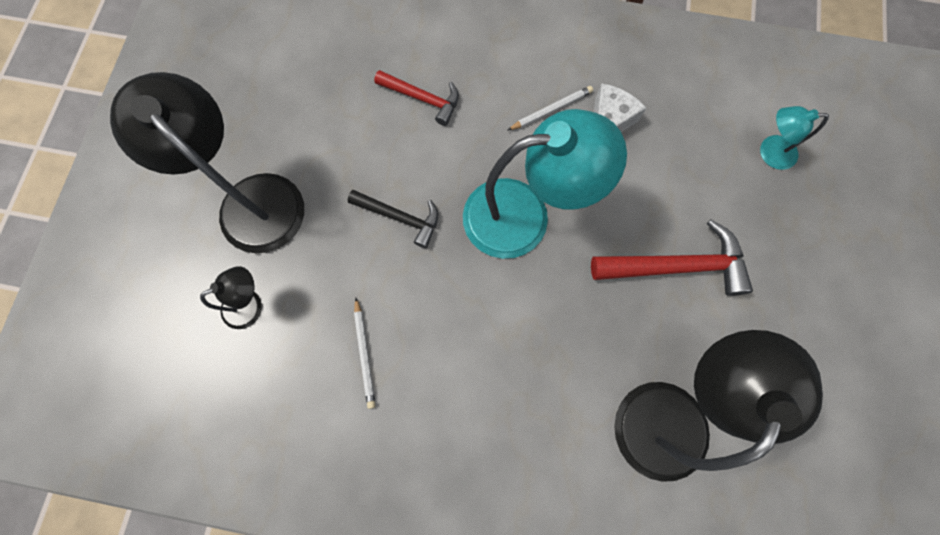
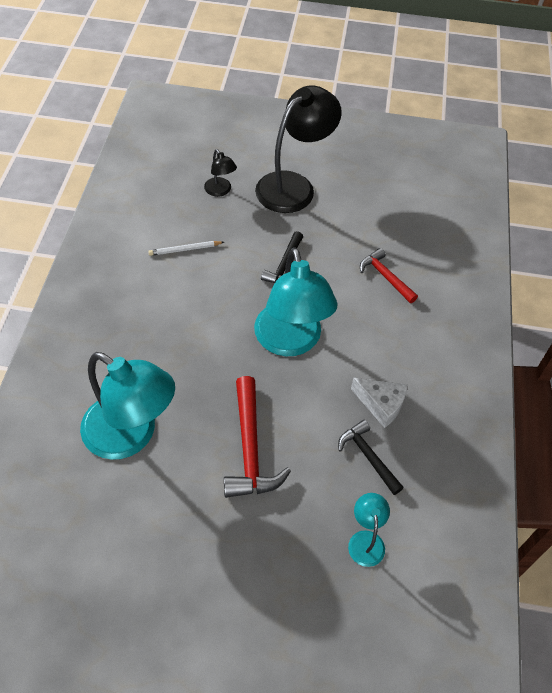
camera: 85 degrees right, 20 degrees down
red hammer [374,70,459,126] -> red hammer turned 120 degrees clockwise [360,248,418,303]
white pencil [507,86,593,131] -> none
black lamp [614,330,823,482] -> turquoise lamp [80,352,175,460]
none -> black hammer [338,420,404,495]

